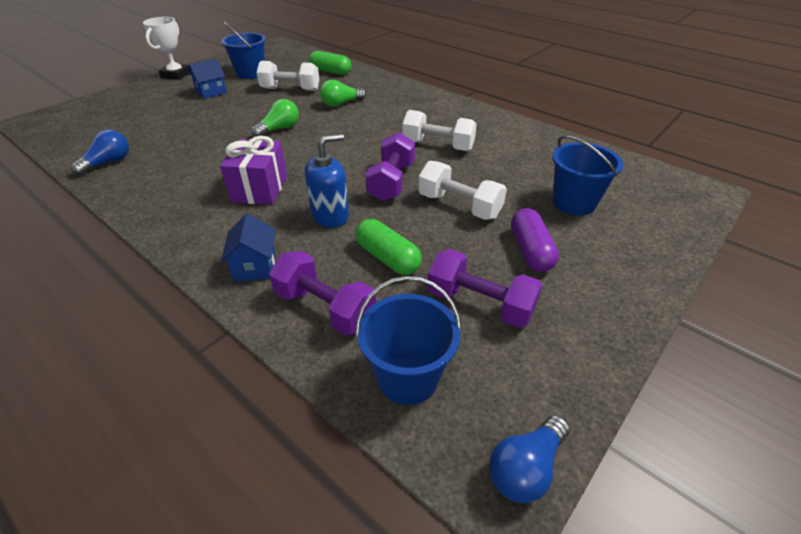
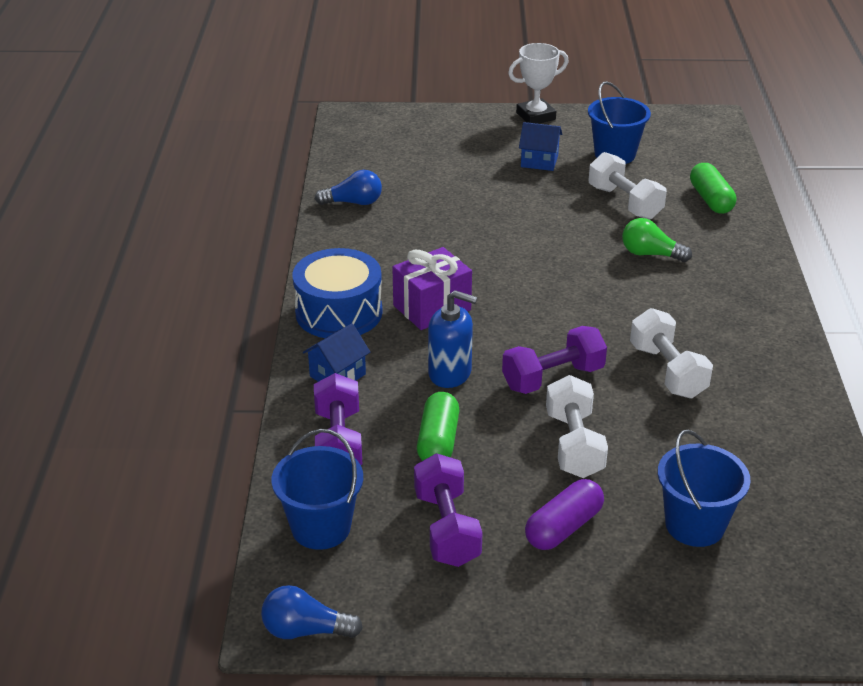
camera: 50 degrees right, 5 degrees down
green light bulb [251,99,299,137] -> none
none -> blue drum [292,248,383,338]

